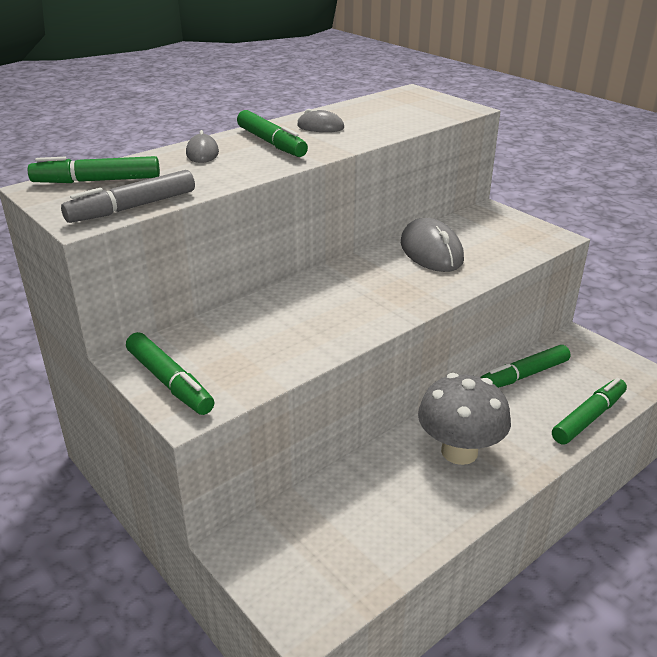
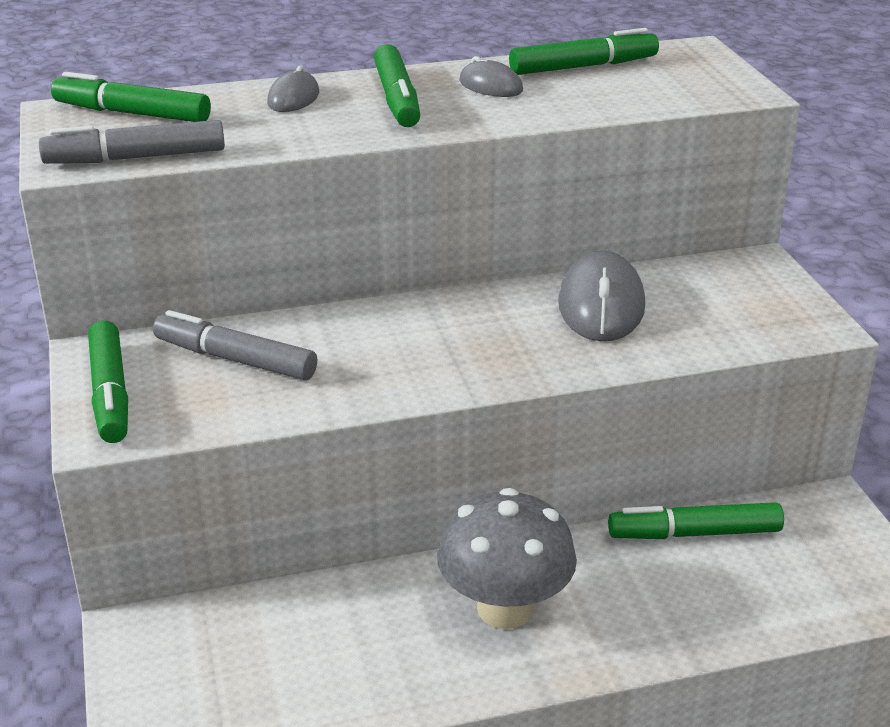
camera: 25 degrees right, 0 degrees up
green marker [552,378,627,444] -> green marker moved to [509,28,659,75]
none -> grey marker [153,310,317,380]

